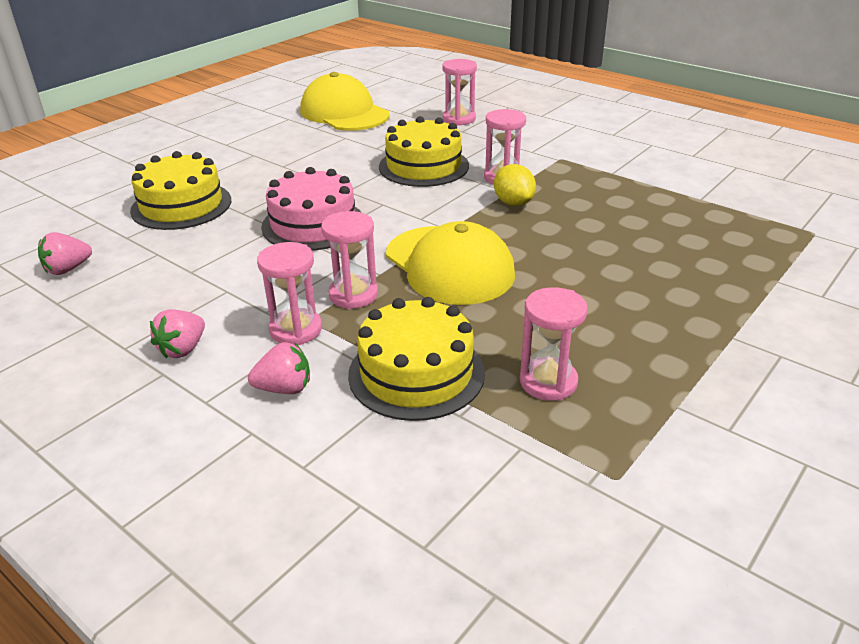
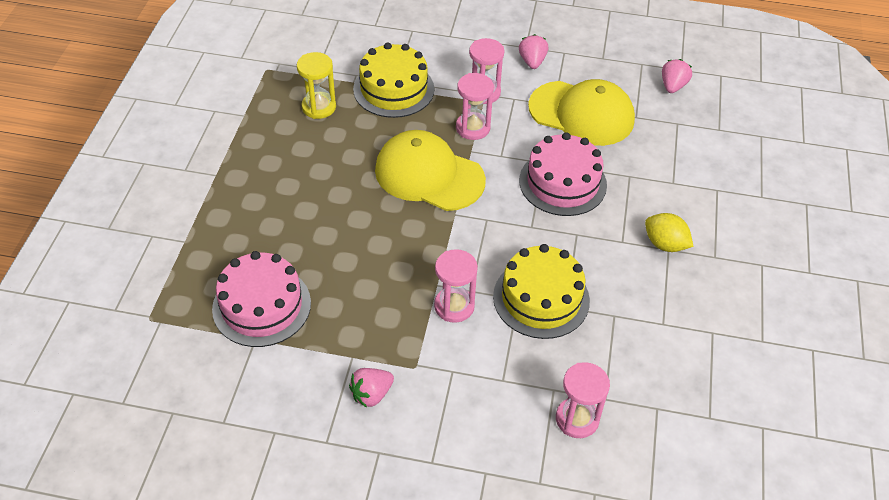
camera: 150 degrees right, 15 degrees up
yellow cake [130,151,231,230] -> none
pink strawberry [248,342,310,394] -> pink strawberry moved to [349,368,394,408]
yellow cap [300,72,390,131] -> yellow cap moved to [528,79,635,146]
yellow lemon [494,164,536,206] -> yellow lemon moved to [645,213,694,252]
pink hourglass [520,287,588,401] -> yellow hourglass [297,52,336,119]
none -> pink cake [212,251,311,347]

